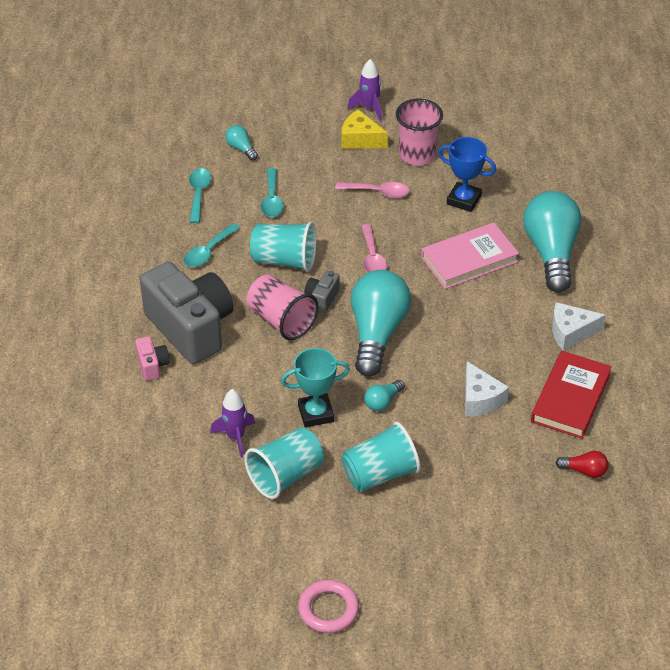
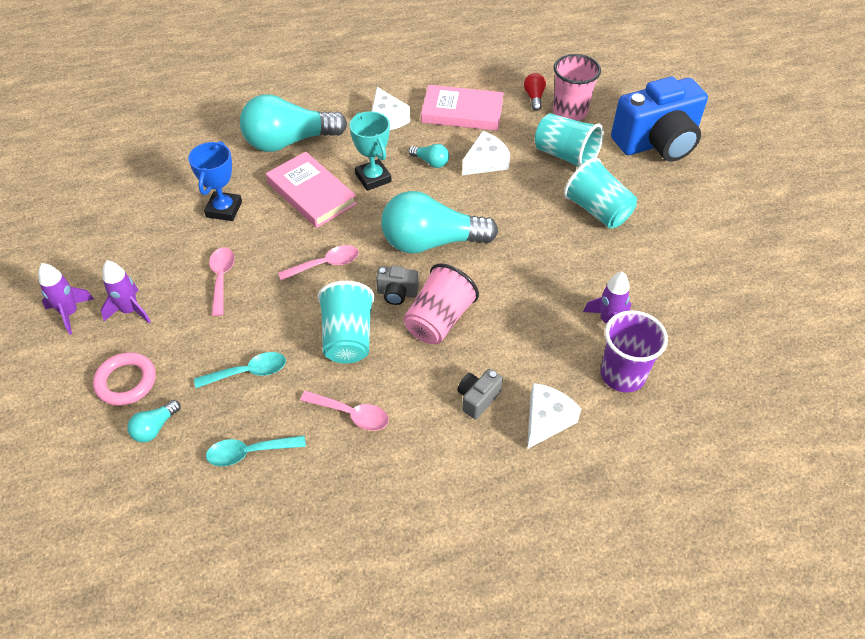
camera: 105 degrees left, 5 degrees up
pink camera [135,336,170,381] -> white cheese [527,383,581,449]
grey camera [140,262,233,364] -> grey camera [457,369,503,419], size x0.42
turquoise spoon [184,223,240,267] -> pink spoon [300,391,389,431]
turquoise cup [244,427,324,499] -> turquoise cup moved to [535,113,604,167]
turquoise trophy [281,348,350,427] -> turquoise trophy moved to [349,111,392,191]
pink ring [298,580,359,633] -> pink ring moved to [93,352,156,406]
yellow cheese [341,109,388,149] -> purple rocket [101,260,151,323]
turquoise light bulb [364,380,405,411] -> turquoise light bulb moved to [408,144,449,168]
pink cup [396,99,443,166] -> pink cup moved to [553,54,601,121]
red book [531,351,612,439] -> pink book [421,85,504,131]
none -> purple cup [601,310,668,392]
none -> blue camera [611,77,708,162]

